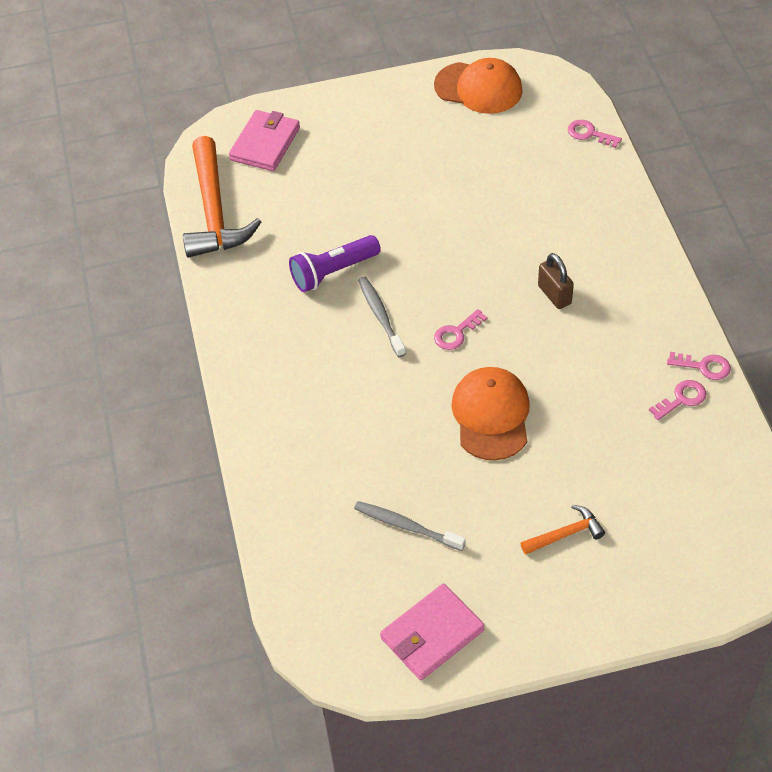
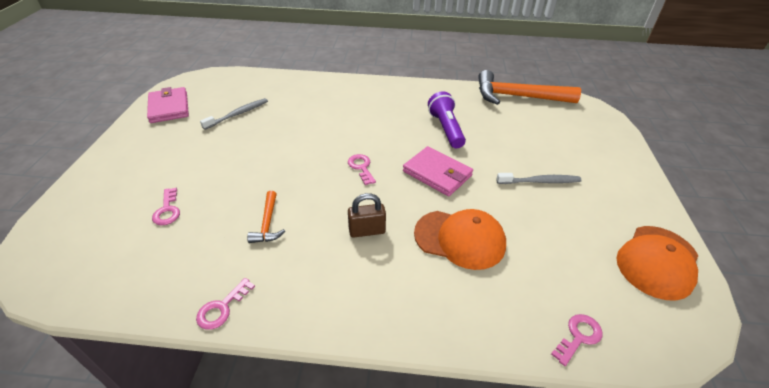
camera: 105 degrees right, 10 degrees down
pink wallet [229,110,300,171] -> pink wallet moved to [403,146,473,196]
grey toothbrush [358,277,406,357] -> grey toothbrush moved to [496,173,581,184]
orange cap [451,367,530,461] -> orange cap moved to [414,209,506,270]
orange hammer [521,505,605,555] -> orange hammer moved to [247,191,285,243]
pink key [649,380,706,420] -> pink key moved to [152,188,180,226]

